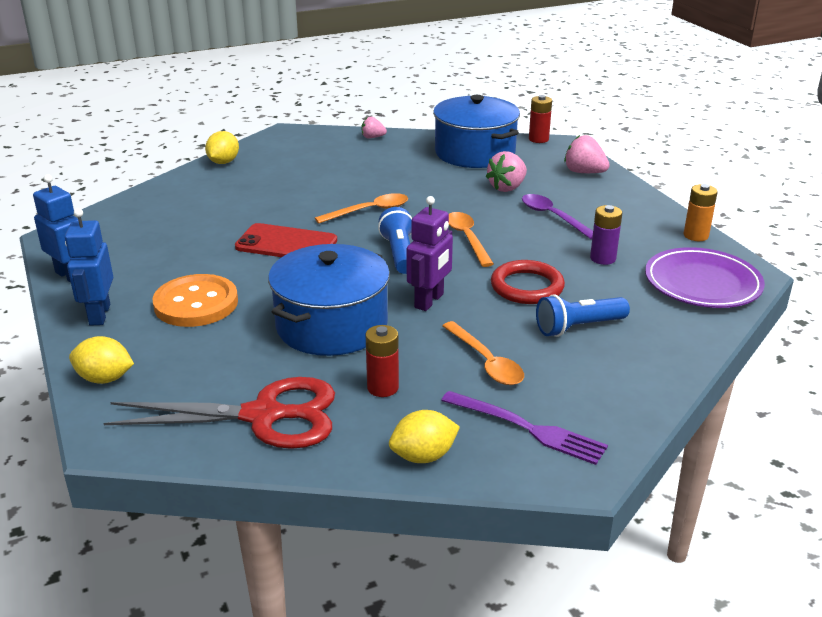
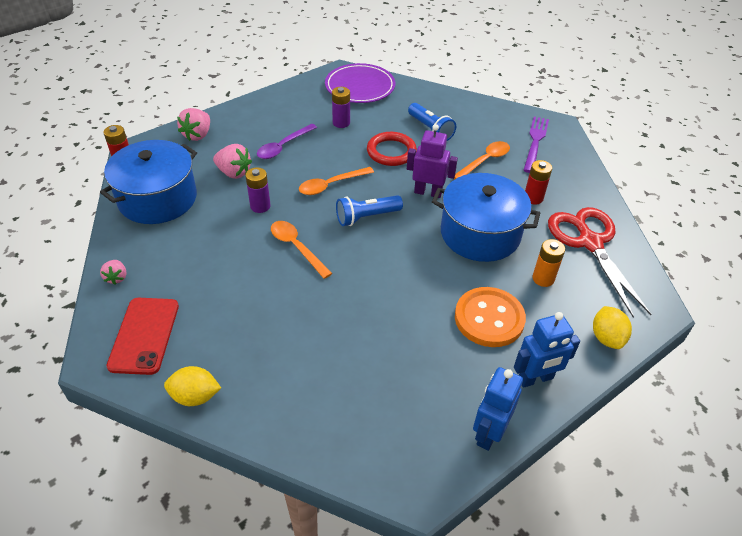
camera: 105 degrees left, 15 degrees up
red phone [235,223,337,257] -> red phone moved to [107,298,179,375]
yellow lemon [389,410,460,463] -> none
orange battery [684,184,718,241] -> orange battery moved to [532,239,565,287]
none -> purple battery [245,168,271,213]

